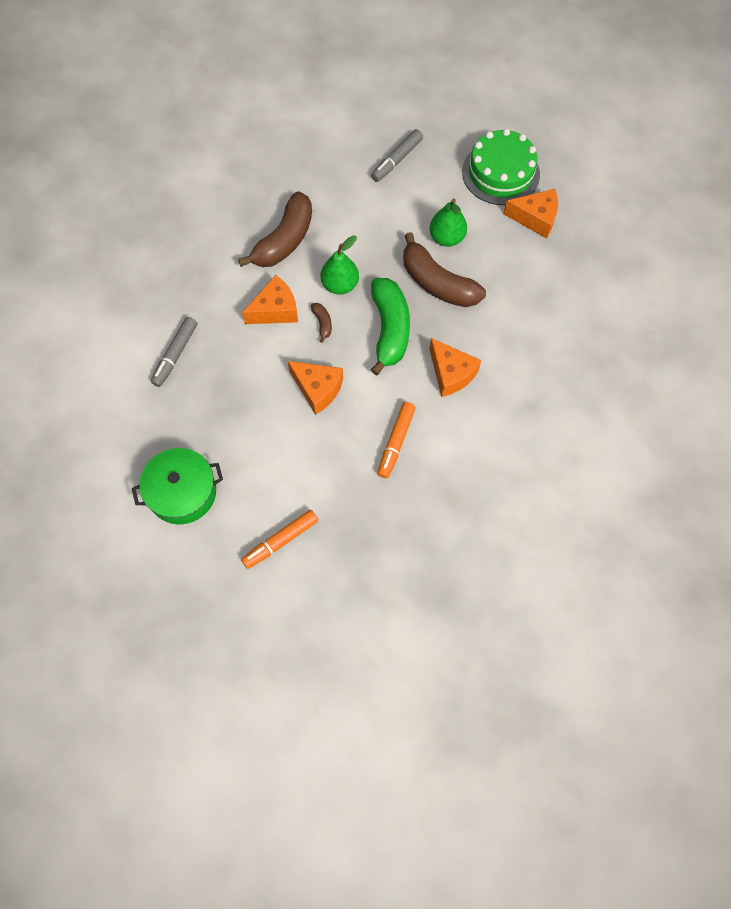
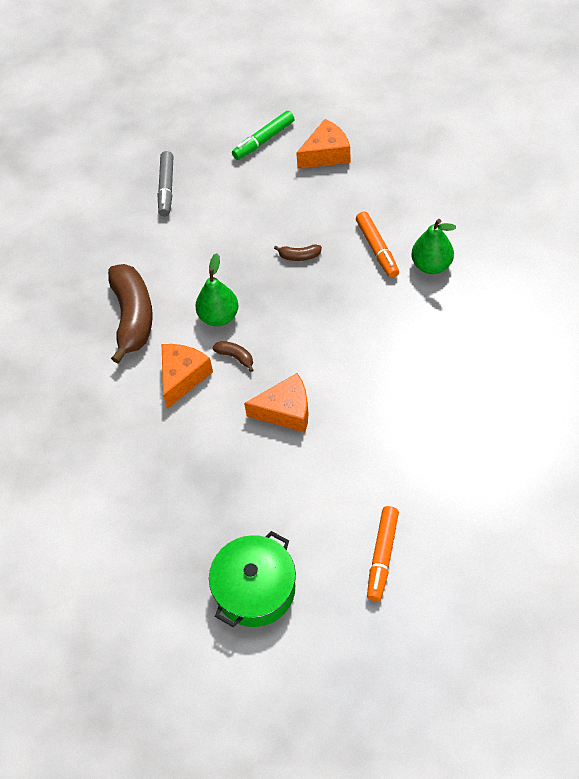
camera: 35 degrees left, 10 degrees down
grey marker [151,317,197,387] -> none
green banana [371,278,410,376] -> none
orange marker [377,402,416,478] -> orange marker moved to [356,212,399,278]
brown banana [403,232,486,307] -> brown banana [274,244,322,261], size x0.42
orange cheese [429,338,481,397] -> none
green pear [430,198,467,247] -> green pear moved to [411,219,456,274]
green cake [462,129,540,205] -> green marker [232,111,295,160]

